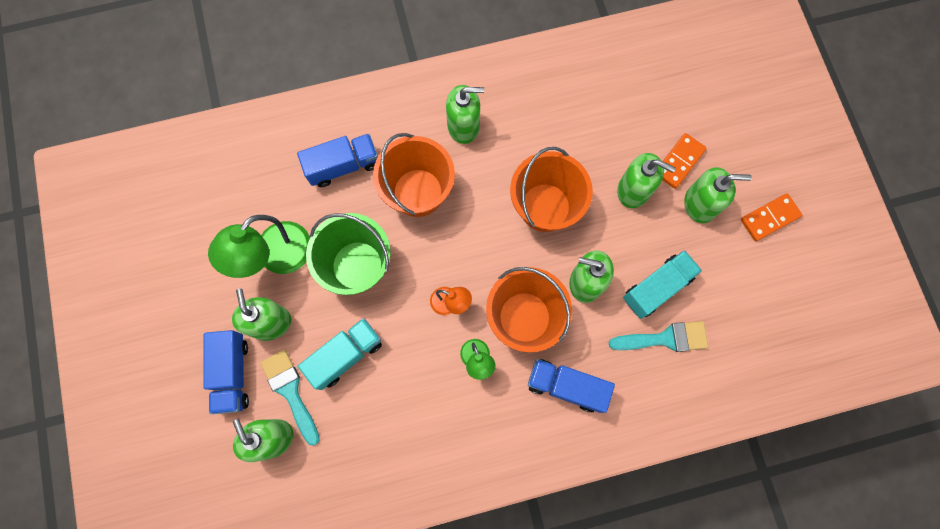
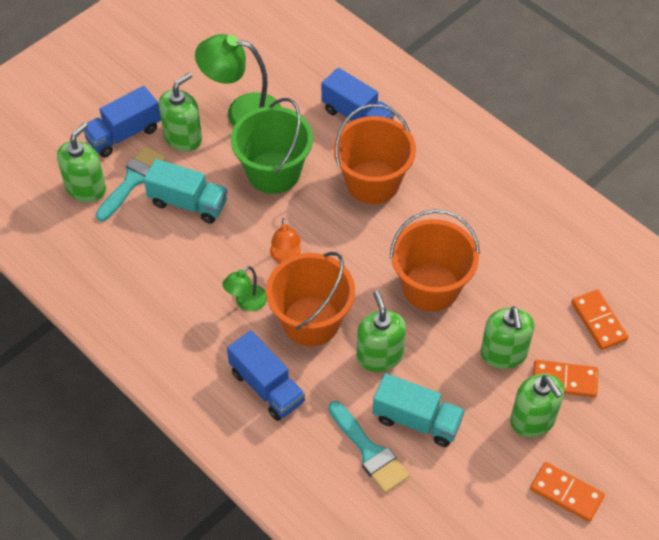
camera: 60 degrees right, 20 degrees down
green soap dispenser [446,85,484,144] -> none
blue truck [528,359,615,413] -> blue truck turned 150 degrees clockwise [227,330,305,421]
none -> orange domino [571,289,628,350]

